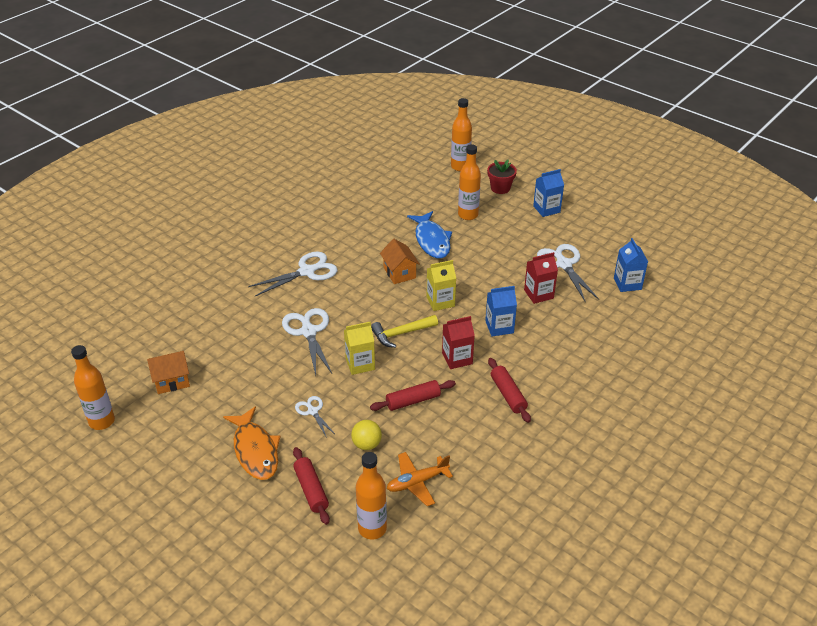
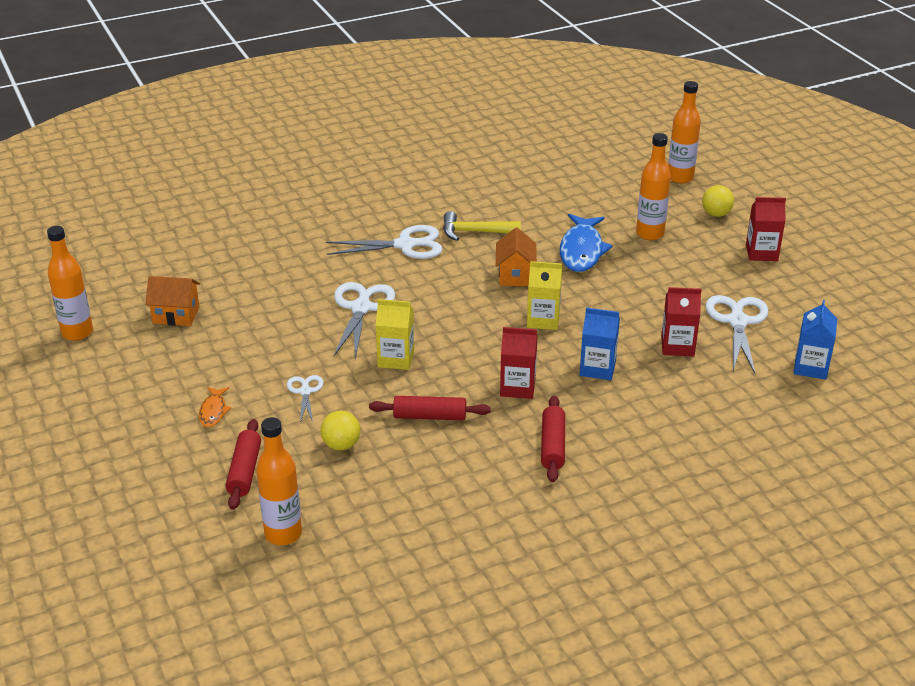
camera: 25 degrees right, 5 degrees down
orange fish [223,406,281,480] -> orange fish [199,387,232,427], size x0.51
yellow hammer [371,315,438,348] -> yellow hammer moved to [443,211,521,241]
orange plane [387,452,453,506] -> none
red flower pot [487,160,517,194] -> yellow ball [702,185,734,217]
blue carton [533,169,564,217] -> red carton [746,197,786,261]

